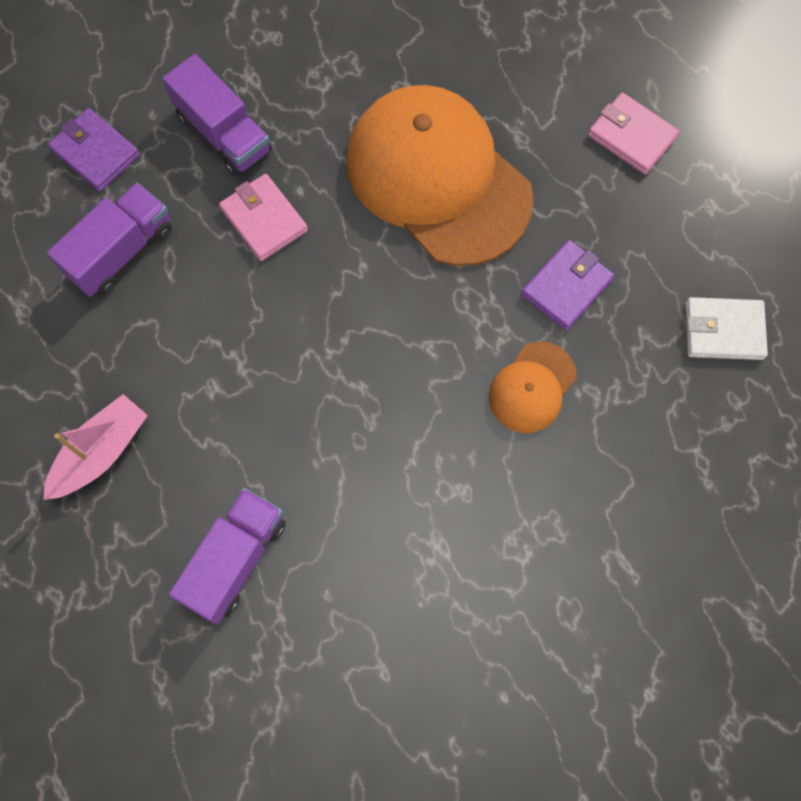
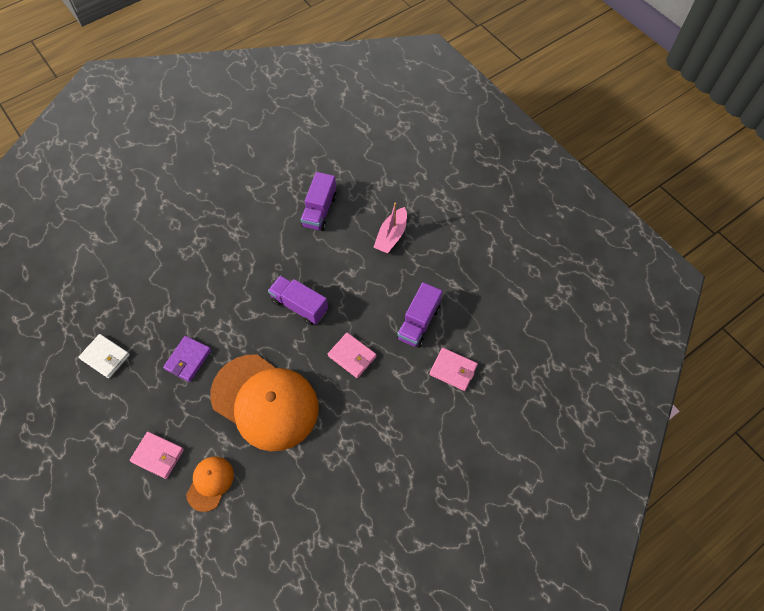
camera: 165 degrees right, 10 degrees down
purple wallet [48,108,140,192] -> pink wallet [429,348,478,391]
purple truck [163,54,272,176] -> purple truck moved to [268,275,328,325]
orange cap [489,341,576,433] -> orange cap moved to [186,457,234,512]
white wallet [686,297,768,360] -> white wallet turned 45 degrees clockwise [79,334,130,378]

